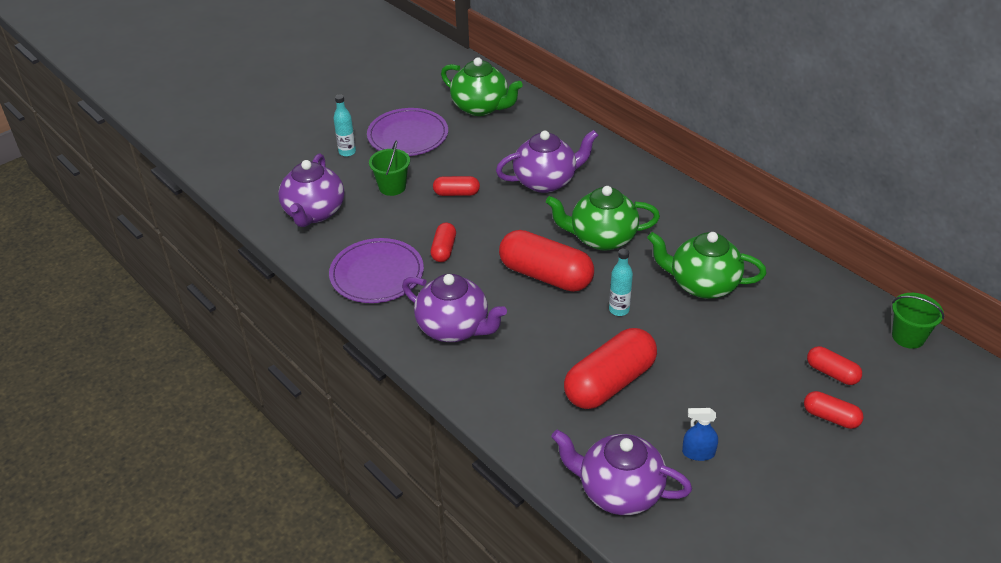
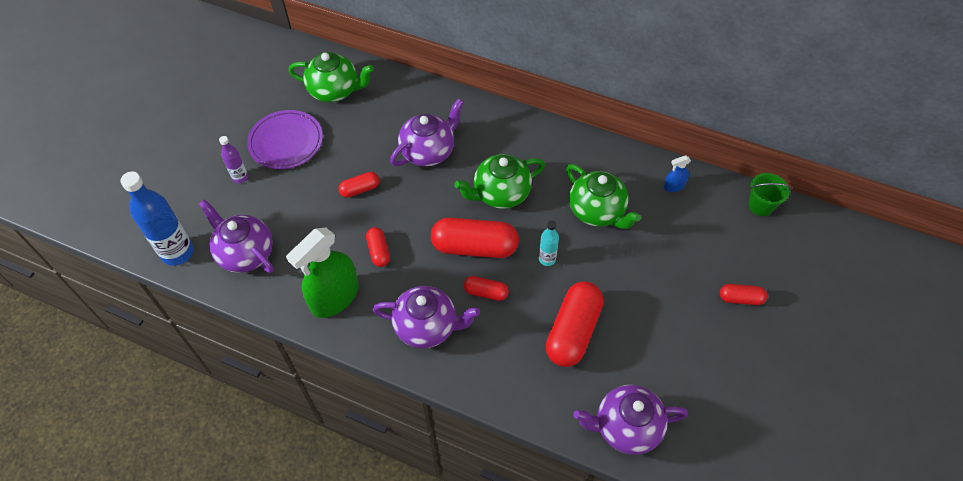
camera: 25 degrees left, 15 degrees up
purple teapot [278,154,344,227] -> purple teapot turned 150 degrees clockwise [199,199,274,273]
purple plate [329,238,424,303] -> green spray bottle [286,228,359,318]
turquoise bottle [334,94,356,157] -> purple bottle [219,136,248,183]
green bucket [369,140,410,196] -> none
green teapot [647,232,767,299] -> green teapot turned 120 degrees counterclockwise [566,164,641,229]
blue spray bottle [682,408,718,461] -> blue spray bottle moved to [664,155,691,192]
red capsule [807,346,862,385] -> red capsule moved to [464,276,509,301]
none -> blue bottle [121,172,194,266]

